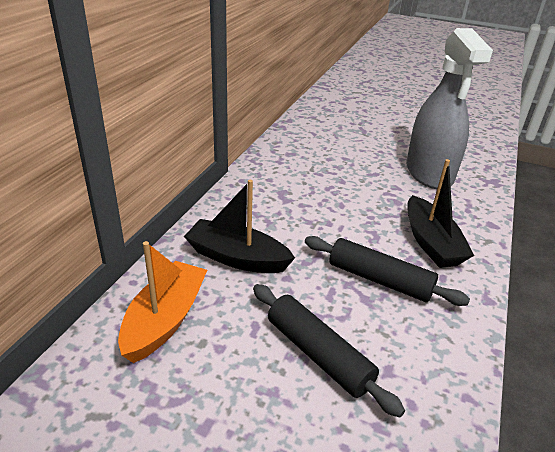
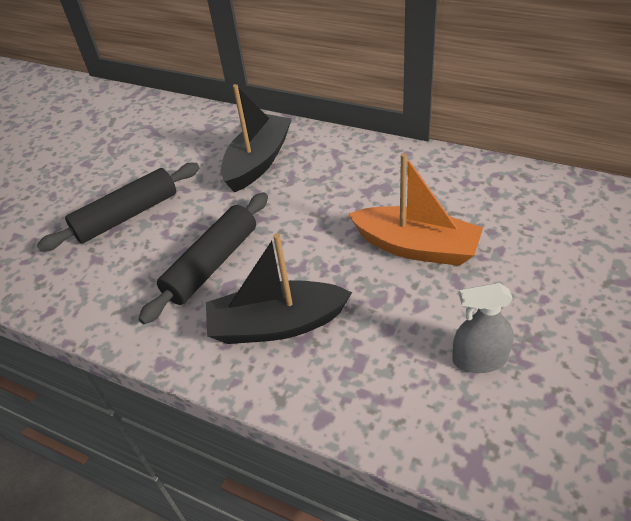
camera: 100 degrees right, 10 degrees up
orange boat [118,241,207,363] -> orange boat moved to [348,153,483,266]
grey spray bottle [406,28,493,189] -> grey spray bottle [452,283,514,373], size x0.44

